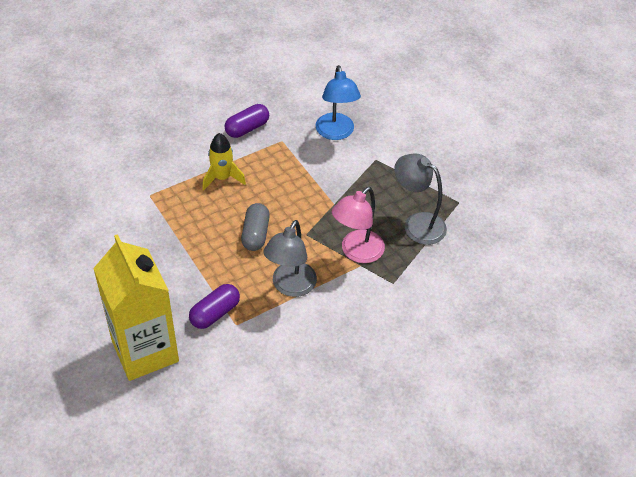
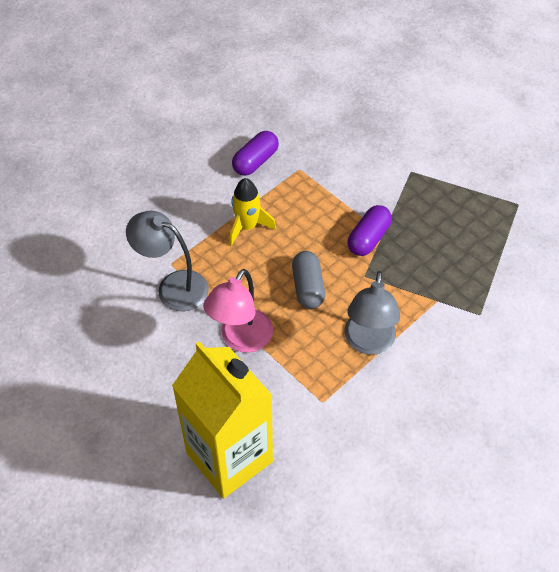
camera: 10 degrees left, 5 degrees up
purple capsule [189,284,240,329] -> purple capsule moved to [348,205,392,256]
blue lamp [316,65,361,140] -> none
pink lamp [332,187,385,263] -> pink lamp moved to [203,269,273,353]
grey lamp [394,153,447,245] -> grey lamp moved to [126,211,209,311]

